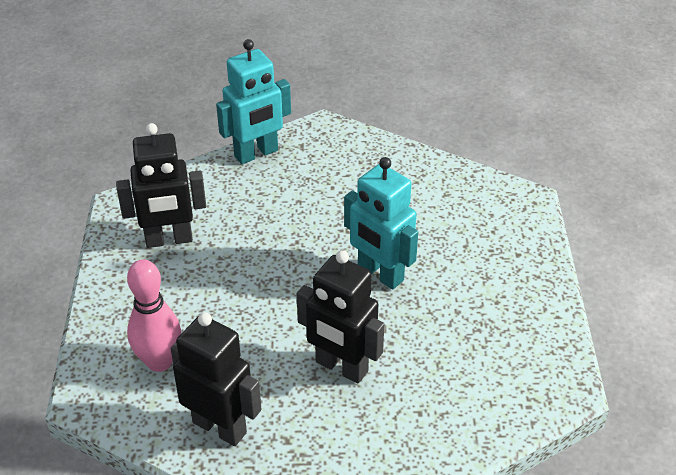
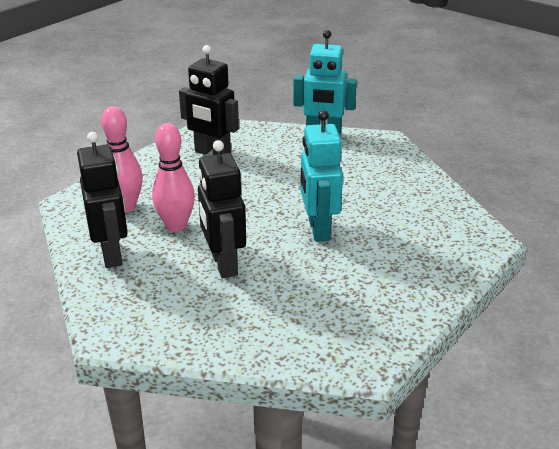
camera: 40 degrees right, 10 degrees down
none -> pink bowling pin [152,123,195,232]

